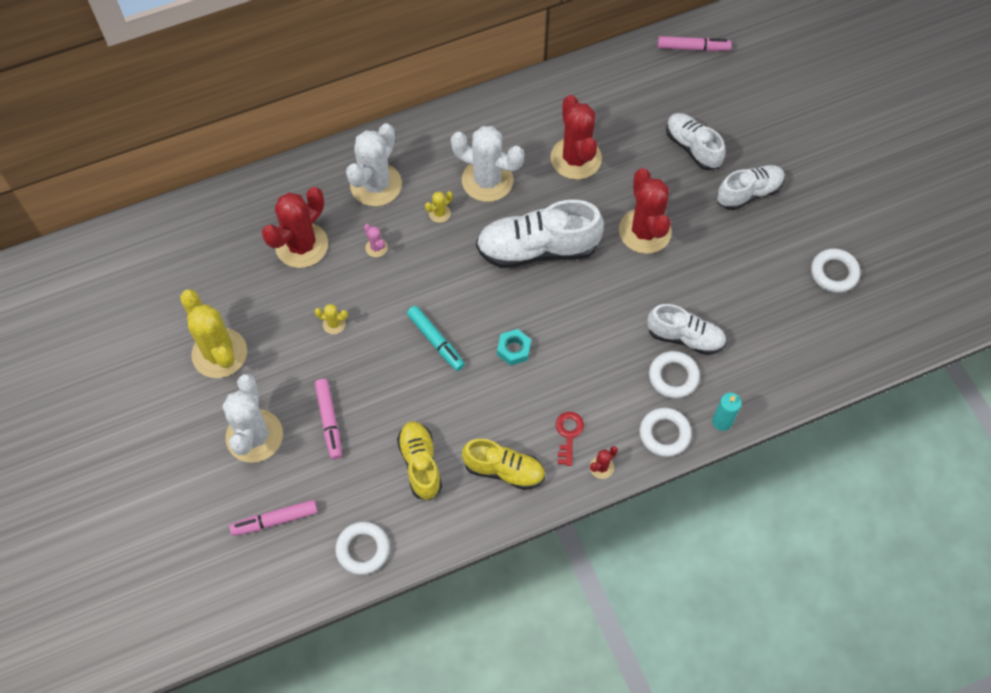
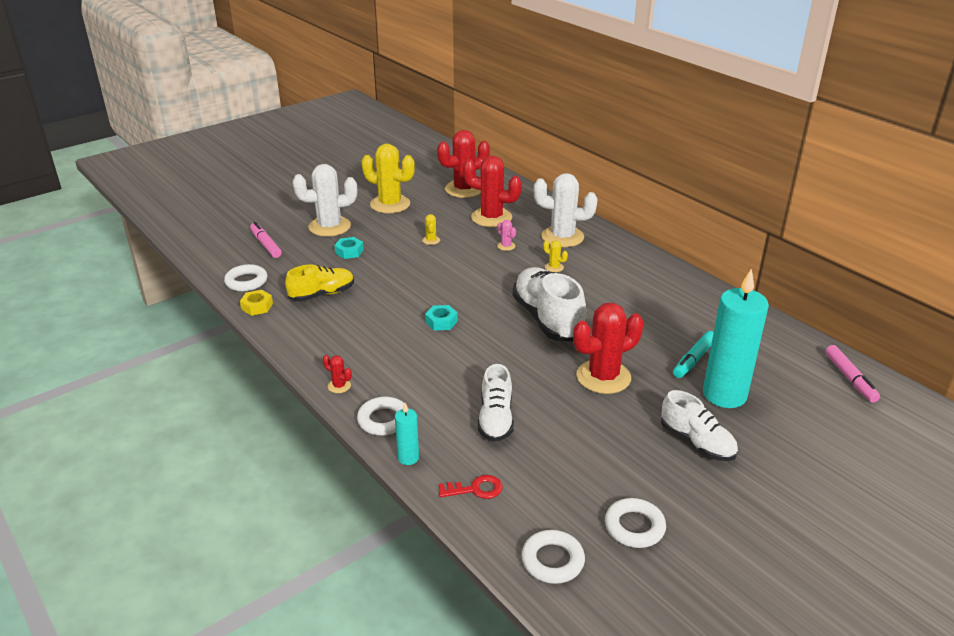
camera: 75 degrees right, 30 degrees down
yellow cactus [180,290,247,378] -> yellow cactus turned 75 degrees clockwise [362,144,415,213]
pink marker [315,379,342,459] -> turquoise nut [334,237,364,259]
pink cactus [364,224,388,257] -> pink cactus turned 75 degrees counterclockwise [497,220,516,251]
turquoise marker [407,306,465,371] -> turquoise marker moved to [673,331,714,378]
white cactus [451,126,524,202] -> none
yellow shoe [462,439,545,490] -> none
red cactus [550,95,602,180] -> red cactus moved to [437,130,490,198]
red key [556,412,584,466] -> red key moved to [439,475,503,499]
white ring [649,351,700,398] -> white ring moved to [521,530,585,584]
white shoe [666,113,725,170] -> turquoise candle [703,269,769,408]
none -> yellow nut [240,290,273,316]

